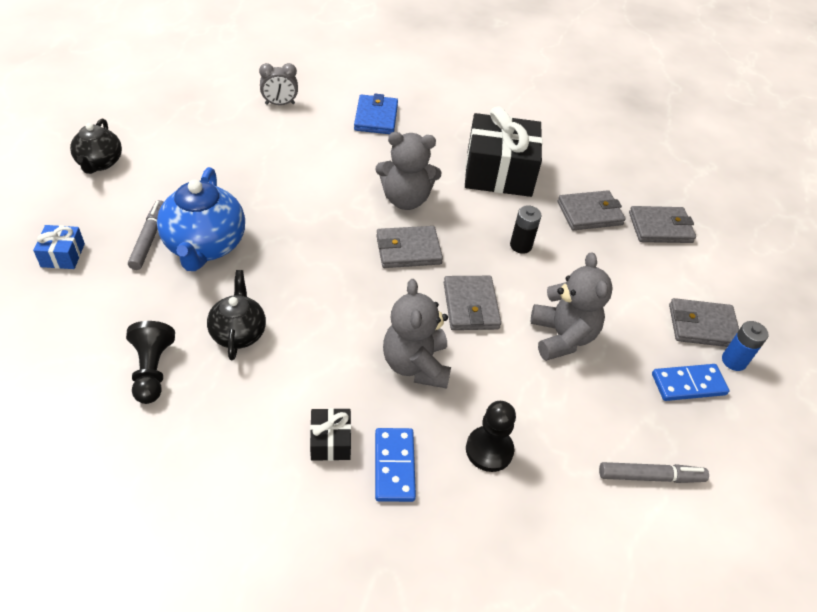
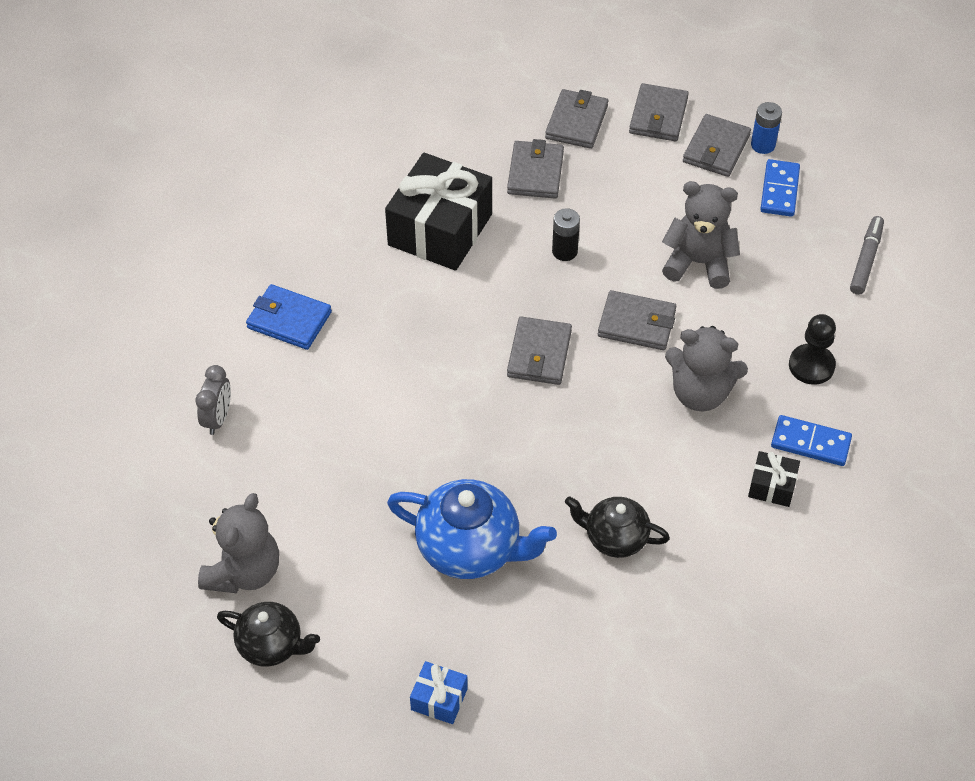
camera: 65 degrees left, 5 degrees up
black pawn [126,321,175,404] -> none
grey marker [128,200,163,270] -> none
grey teddy bear [375,132,441,210] -> grey teddy bear moved to [198,493,279,593]
none -> grey wallet [629,83,689,141]

